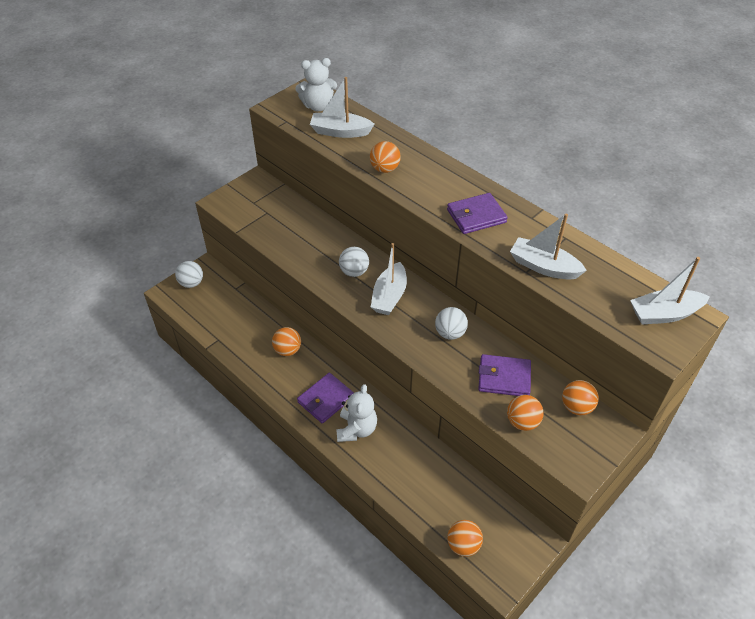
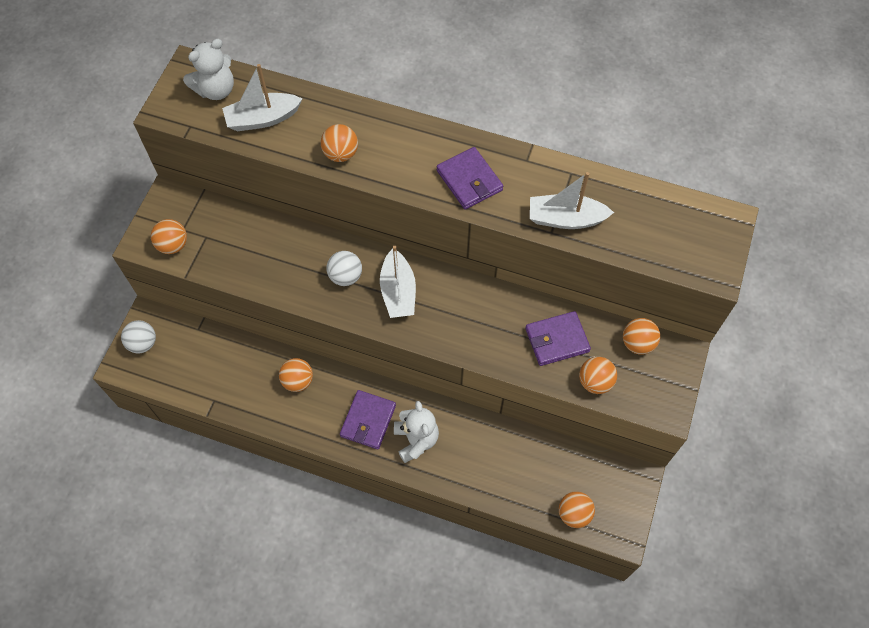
camera: 25 degrees left, 15 degrees up
white ball [435,307,468,340] -> none
purple wallet [447,193,508,234] -> purple wallet turned 75 degrees counterclockwise [436,147,503,209]
white boat [630,257,710,324] -> none
none -> orange ball [151,219,187,254]

